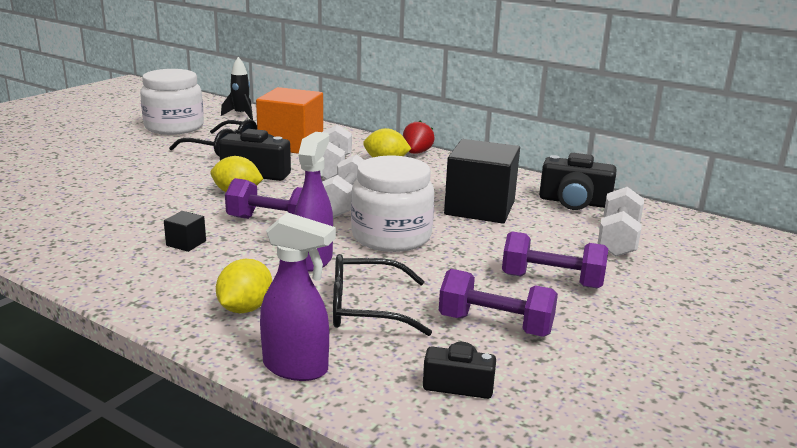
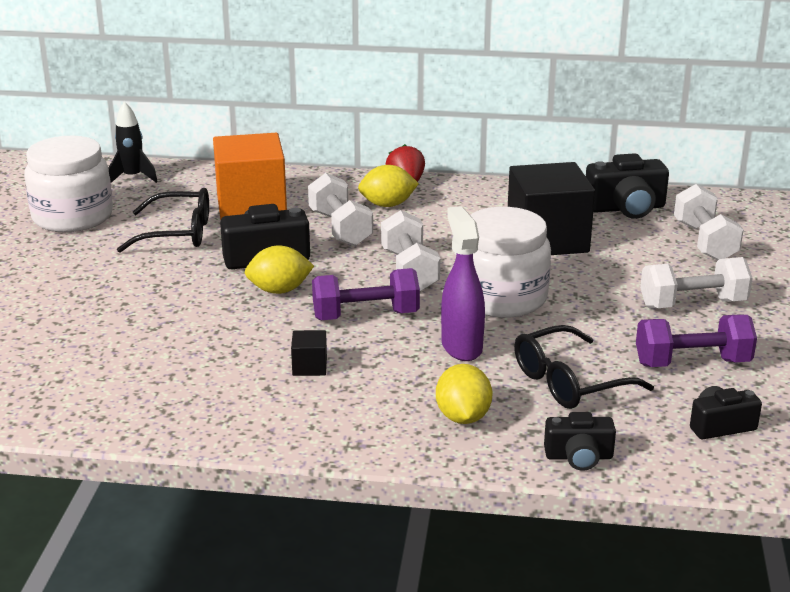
camera: 25 degrees left, 5 degrees up
purple spray bottle [260,212,336,381] -> black camera [544,412,616,471]
purple dumbbell [502,231,608,289] -> white dumbbell [640,257,752,308]

